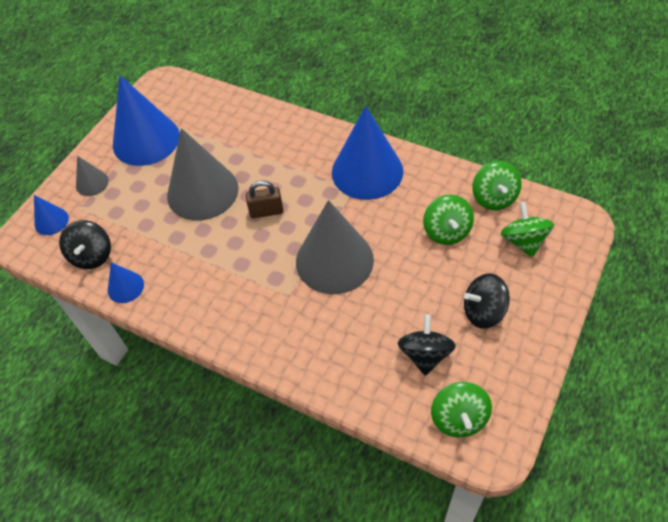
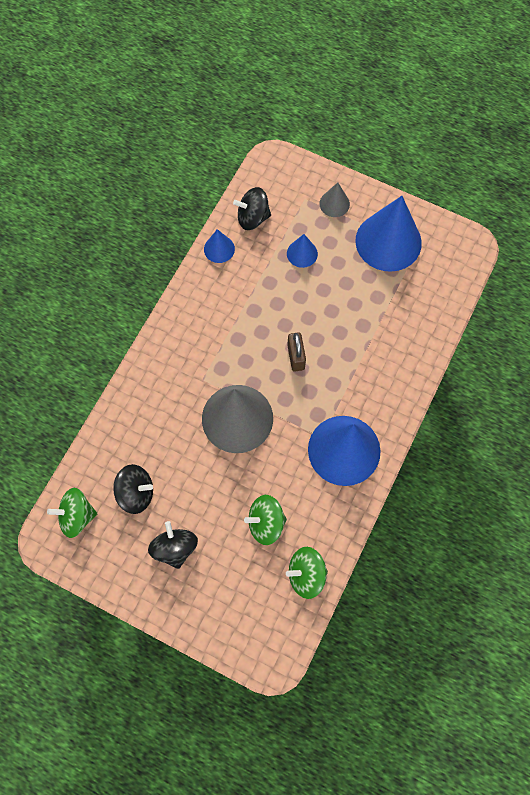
camera: 85 degrees right, 15 degrees up
blue cone [34,195,69,235] -> blue cone moved to [287,234,318,268]
grey cone [167,128,239,221] -> none
green spinning top [501,202,554,257] -> none

